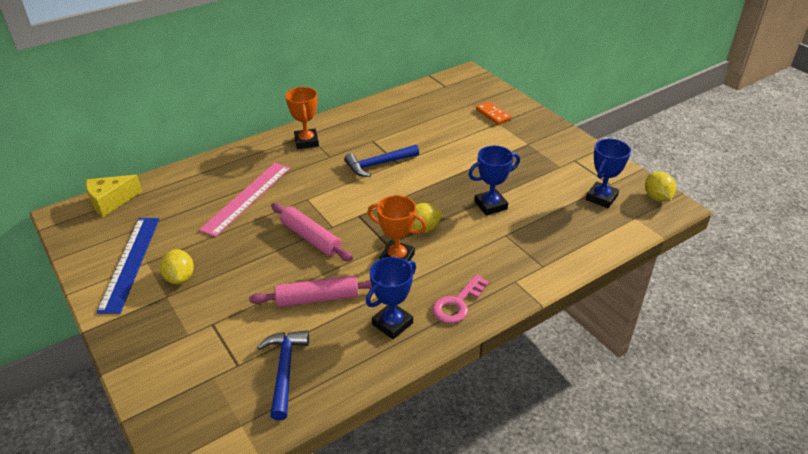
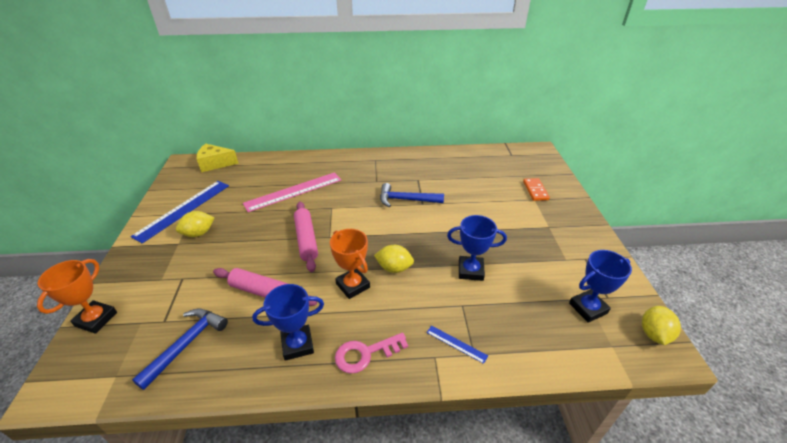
camera: 30 degrees right, 0 degrees up
yellow lemon [160,249,194,284] -> yellow lemon turned 45 degrees clockwise [176,211,215,237]
orange trophy [286,87,319,149] -> orange trophy moved to [37,259,117,334]
none -> blue ruler [427,325,488,364]

